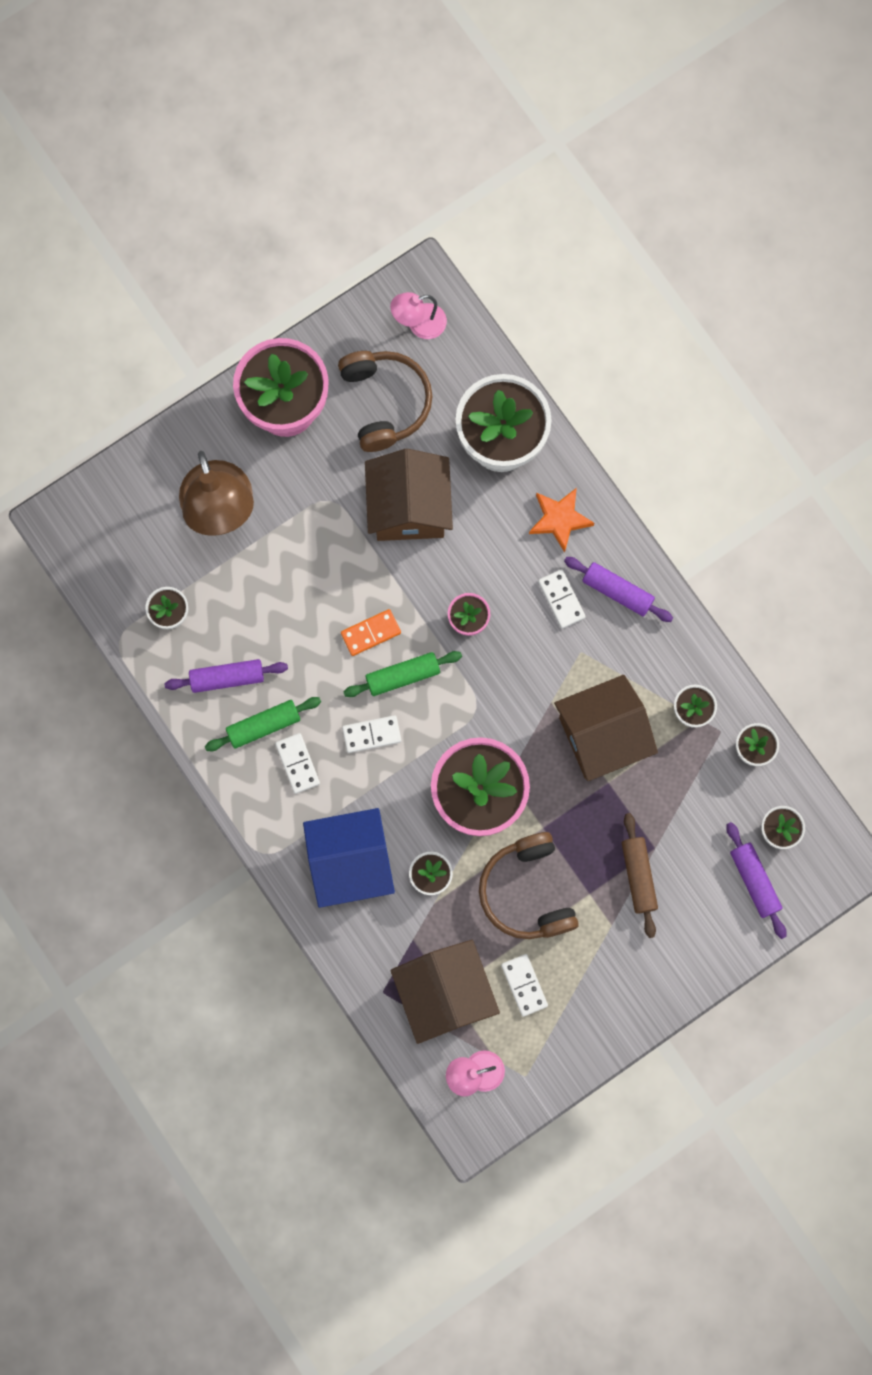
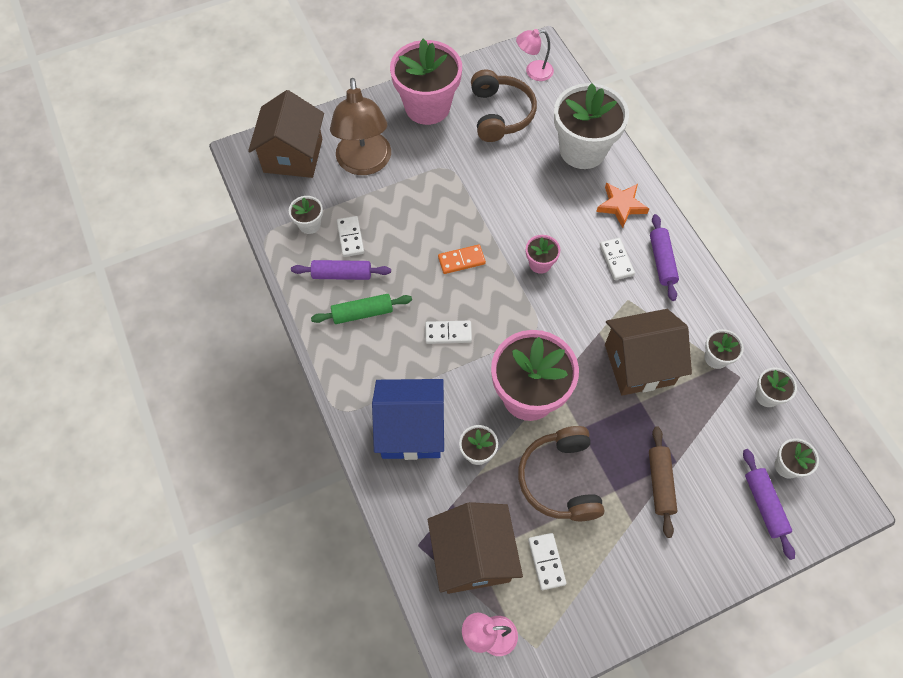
camera: 10 degrees right, 15 degrees down
white domino [275,733,320,794] -> white domino moved to [337,216,364,257]
green rolling pin [344,651,462,697] -> none
brown house [365,449,453,541] -> brown house moved to [248,90,324,178]
purple rolling pin [564,557,673,622] -> purple rolling pin turned 45 degrees clockwise [650,214,679,301]

